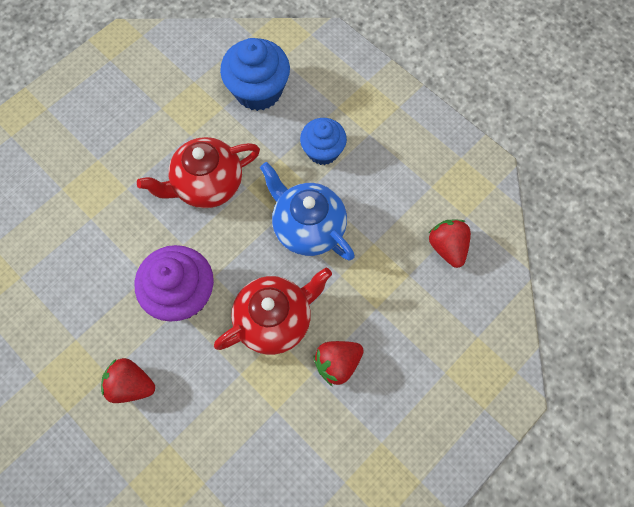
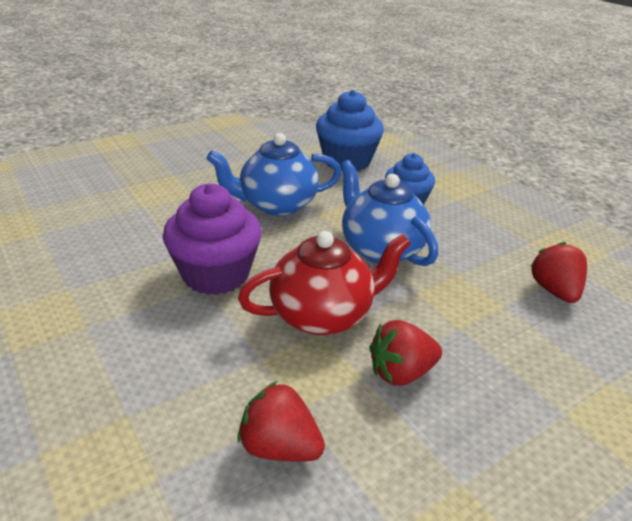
camera: 10 degrees right, 35 degrees down
red strawberry [101,358,155,403] -> red strawberry moved to [238,381,325,462]
red teapot [137,137,260,208] -> blue teapot [207,133,342,216]

